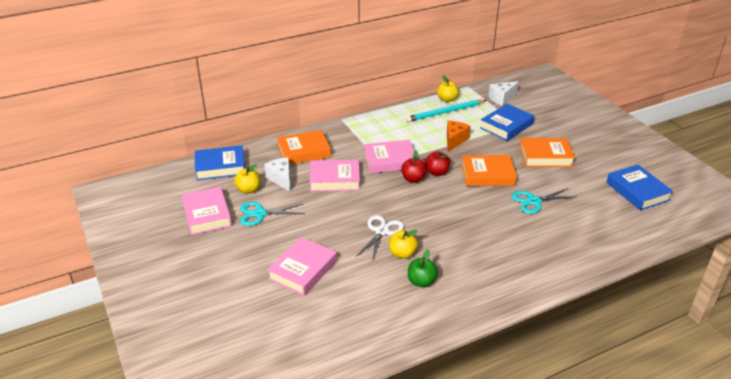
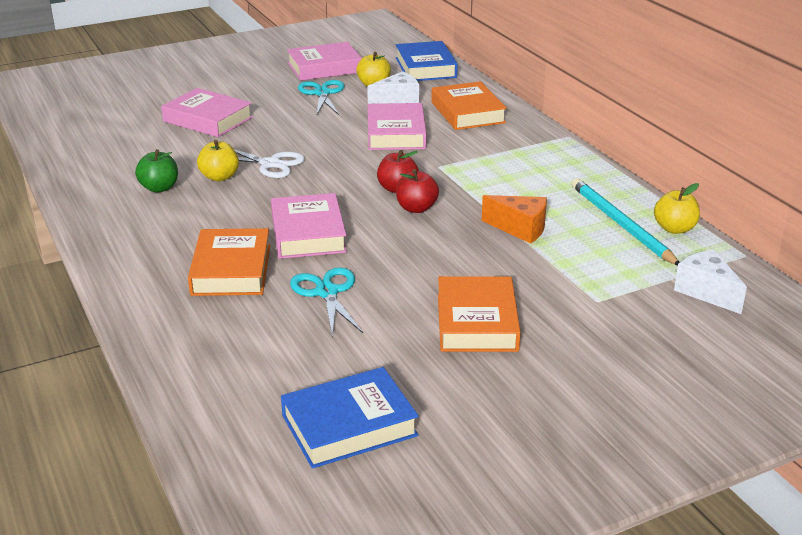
camera: 90 degrees right, 5 degrees down
pink book [364,140,414,173] -> pink book moved to [271,193,347,259]
orange book [461,155,517,186] -> orange book moved to [188,228,270,296]
blue book [480,104,534,141] -> none

